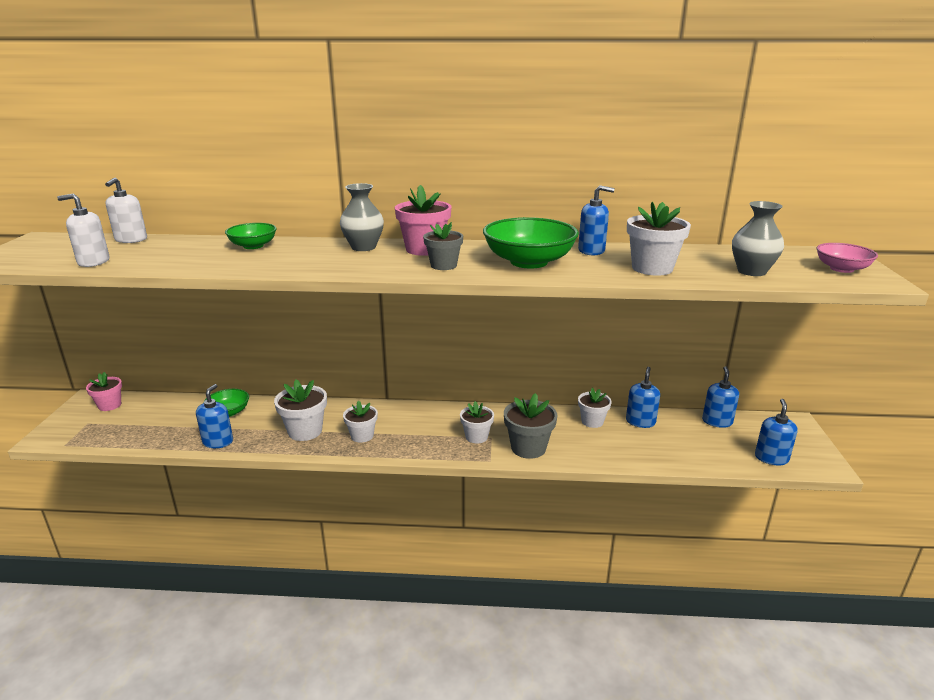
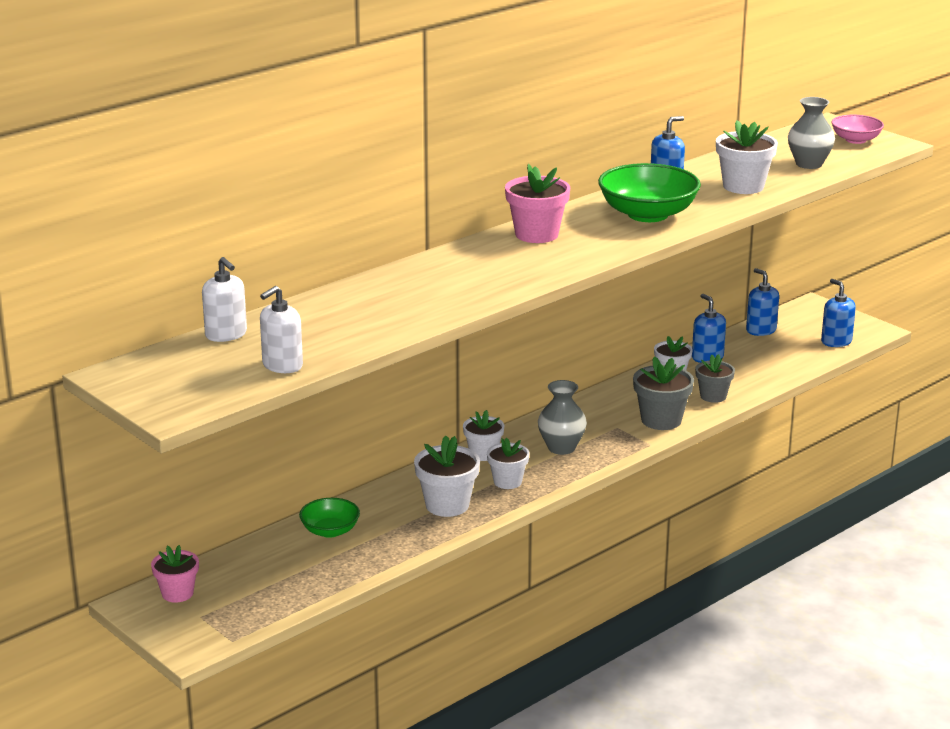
camera: 45 degrees left, 0 degrees up
blue soap dispenser [196,384,233,448] -> none
green bowl [225,223,277,249] -> none
grey vase [340,183,384,251] -> grey vase moved to [538,380,587,455]
grey flower pot [423,222,463,270] -> grey flower pot moved to [695,354,735,403]
white flower pot [460,401,494,443] -> white flower pot moved to [463,410,505,461]

